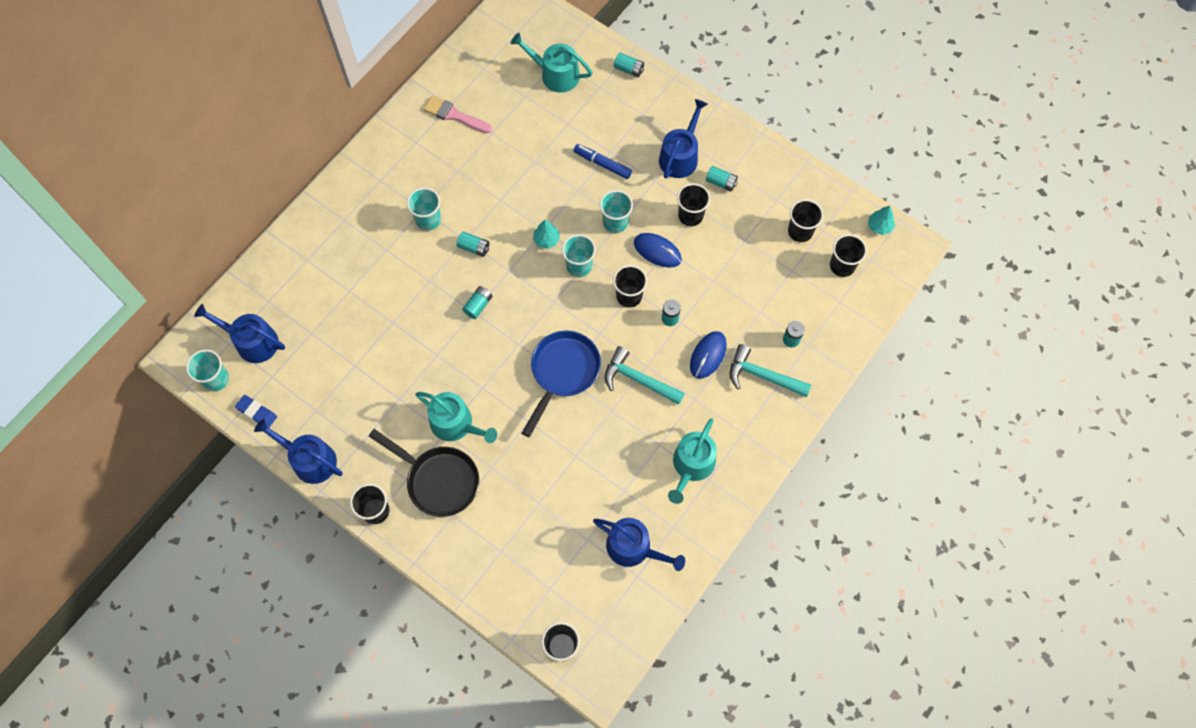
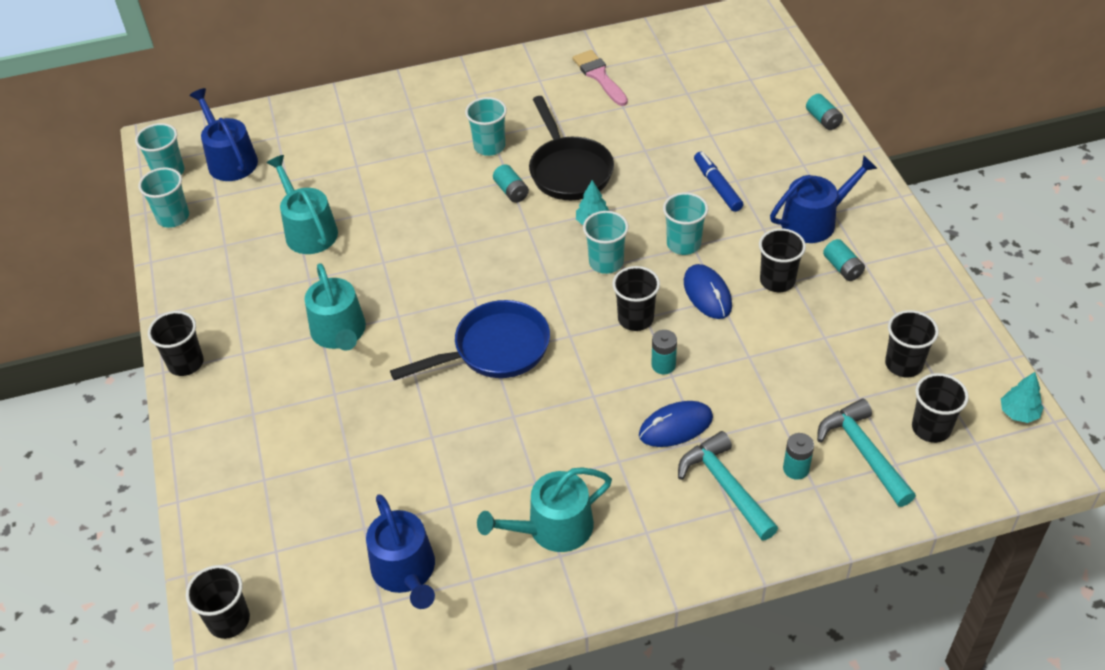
camera: 40 degrees right, 20 degrees down
blue eraser [235,395,277,428] -> turquoise cup [138,167,189,228]
blue watering can [254,419,343,484] -> none
black pan [369,429,479,517] -> black pan moved to [529,96,614,200]
turquoise battery [462,286,492,319] -> none
turquoise watering can [511,33,593,92] -> turquoise watering can moved to [267,155,338,254]
turquoise hammer [605,346,685,405] -> turquoise hammer moved to [817,399,916,507]

